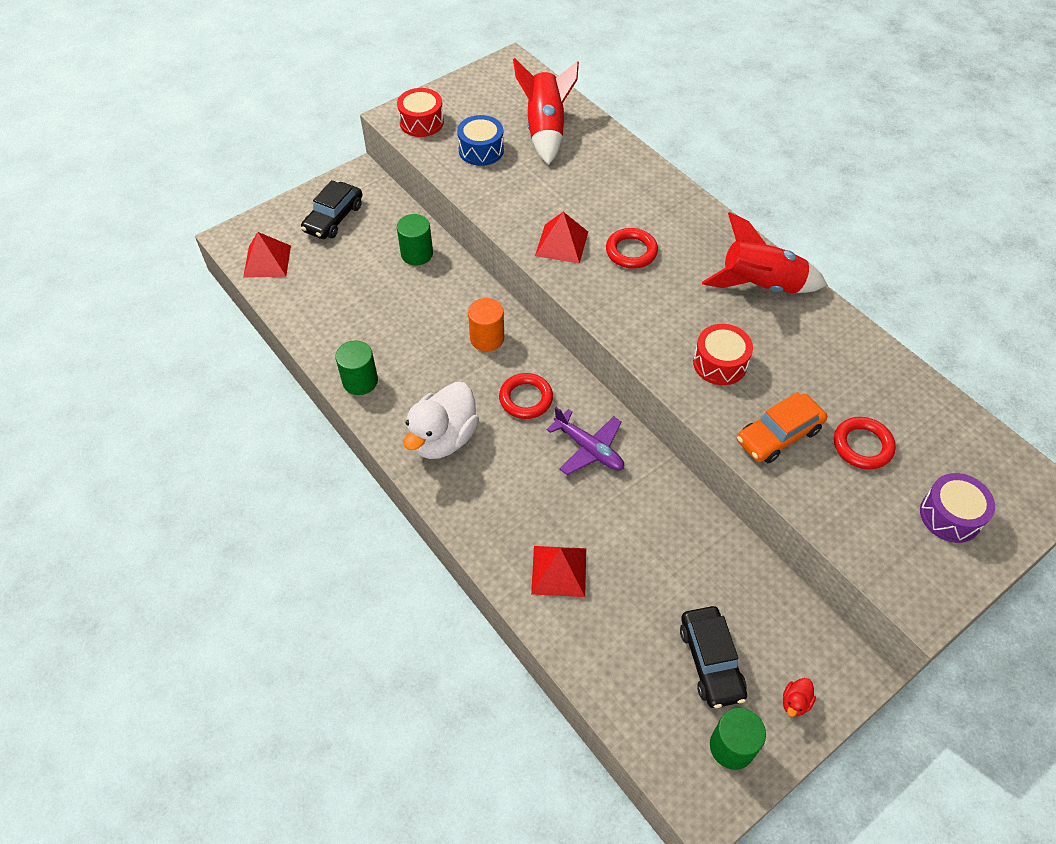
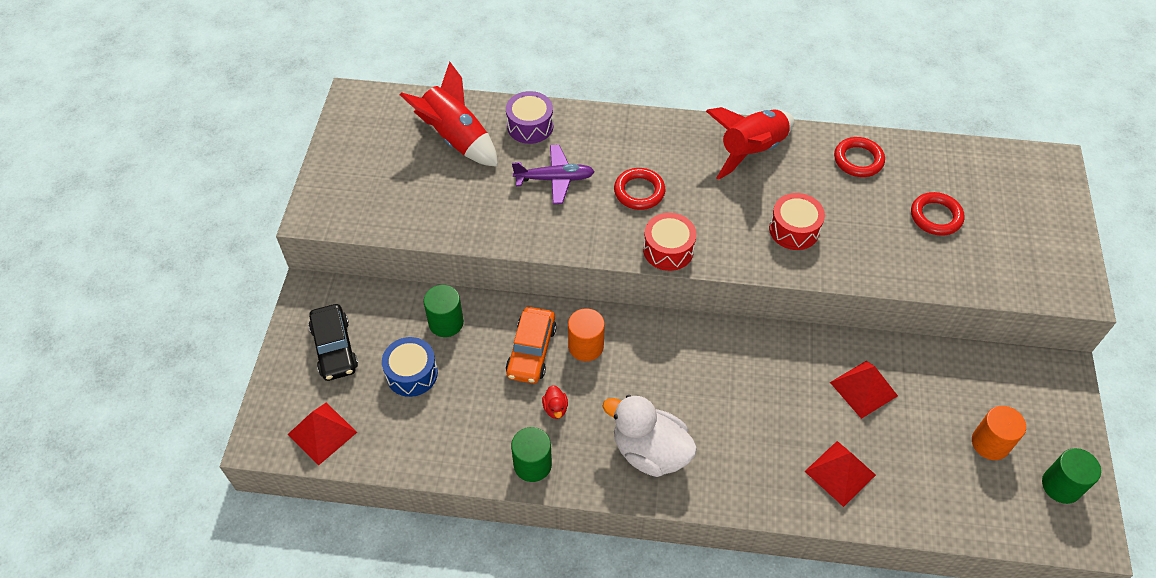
camera: 45 degrees left, 0 degrees up
red drum [397,88,444,137] -> red drum moved to [643,213,696,271]
white duck [403,382,479,459] -> white duck turned 135 degrees clockwise [602,395,697,477]
blue drum [457,115,504,166] -> blue drum moved to [382,337,438,397]
red ring [499,373,553,419] -> red ring moved to [834,137,885,177]
red pyramid [535,212,588,264] -> red pyramid moved to [830,361,898,419]
purple plane [547,407,624,475] -> purple plane moved to [512,145,595,204]
black car [680,606,747,708] -> orange cylinder [972,406,1026,460]
orange car [737,392,827,463] -> orange car moved to [506,307,557,384]
red duck [783,678,816,717] -> red duck moved to [542,385,568,419]
purple drum [920,473,995,543] -> purple drum moved to [506,91,553,144]

